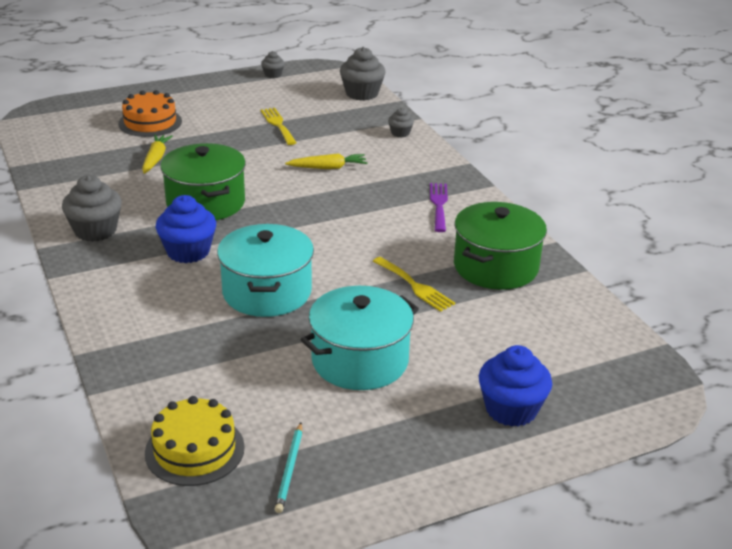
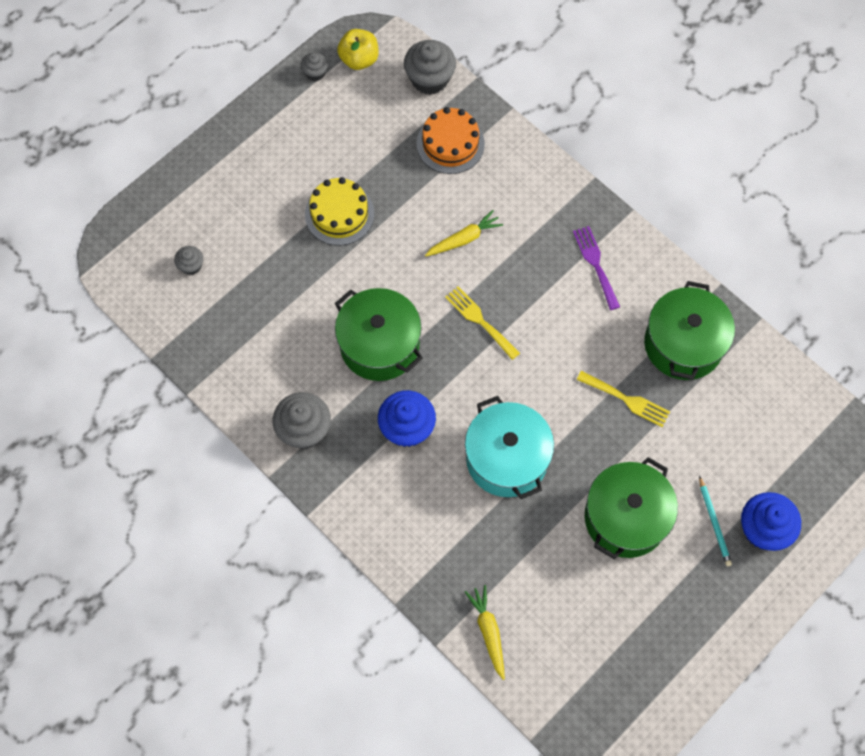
camera: 20 degrees left, 35 degrees up
orange cake [118,90,182,137] -> orange cake moved to [417,107,485,174]
yellow carrot [142,135,173,174] -> yellow carrot moved to [465,585,505,680]
yellow cake [145,396,245,486] -> yellow cake moved to [305,177,374,245]
yellow fork [261,108,297,145] -> yellow fork moved to [445,286,520,360]
turquoise pencil [275,423,302,513] -> turquoise pencil moved to [699,476,732,566]
turquoise pot [301,286,419,390] -> green pot [585,457,678,559]
grey cupcake [388,108,414,138] -> grey cupcake moved to [174,246,203,275]
none -> yellow apple [337,29,379,70]

